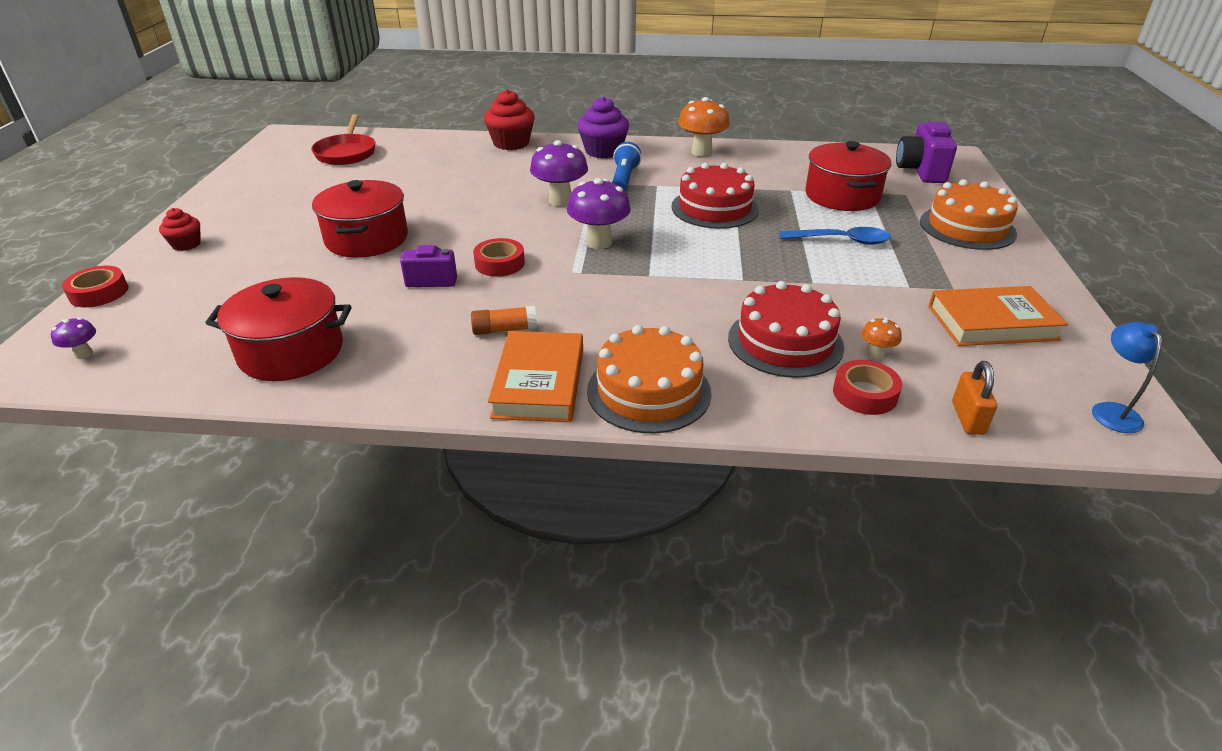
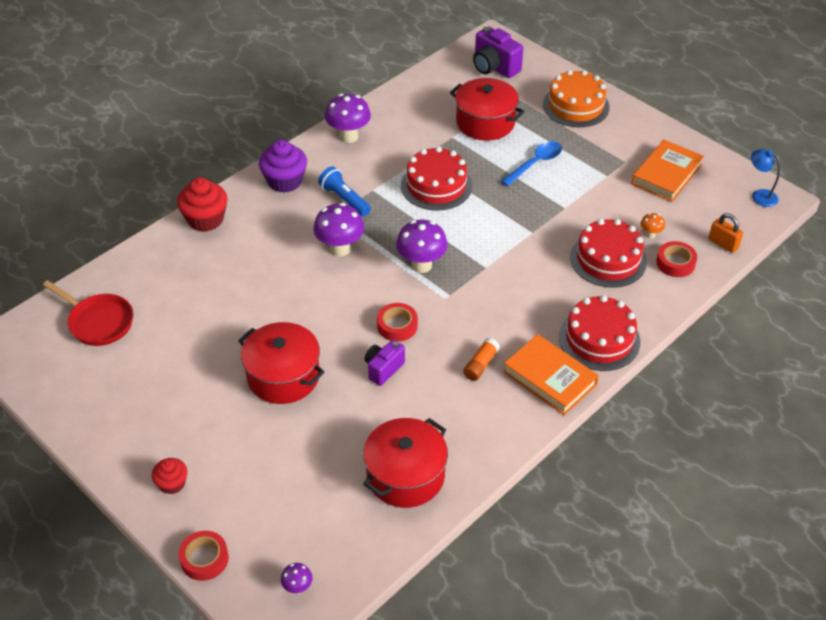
camera: 50 degrees left, 10 degrees up
orange cake [587,325,711,434] -> red cake [559,295,640,371]
orange mushroom [678,97,730,157] -> purple mushroom [325,94,371,143]

